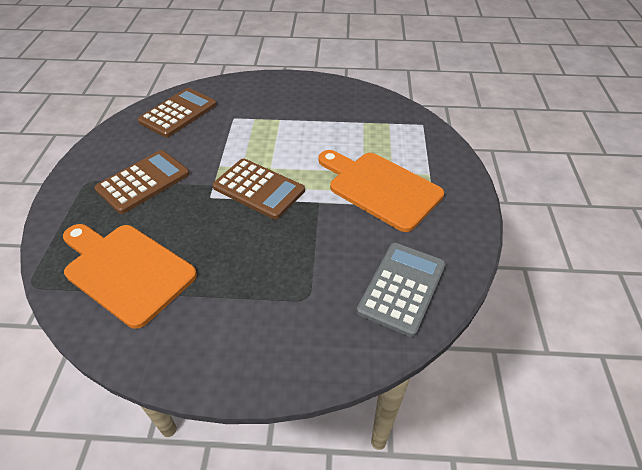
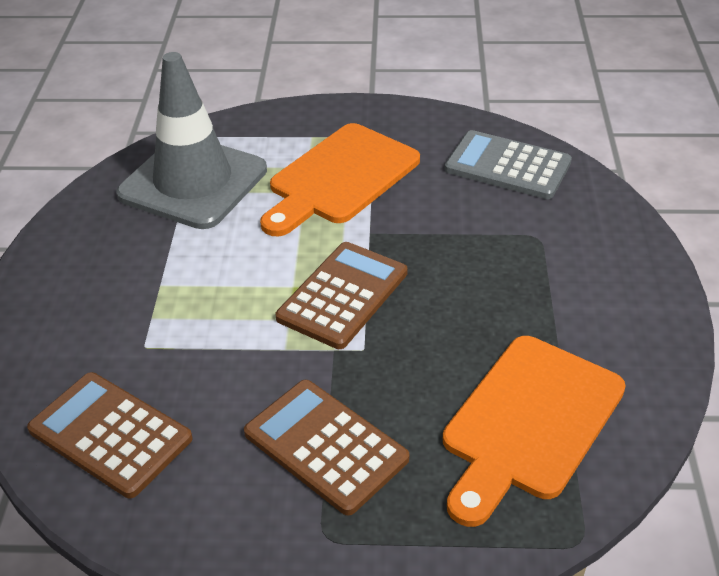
camera: 90 degrees left, 5 degrees down
none -> grey traffic cone [116,52,267,229]

